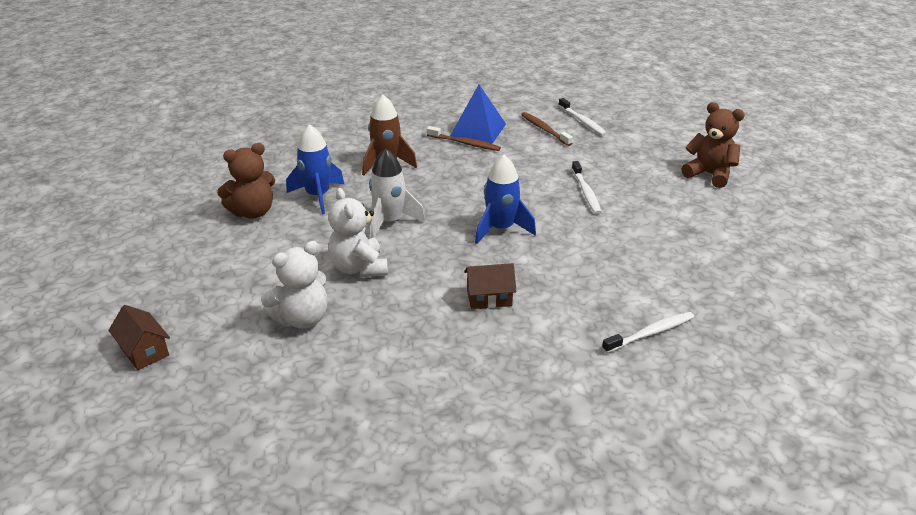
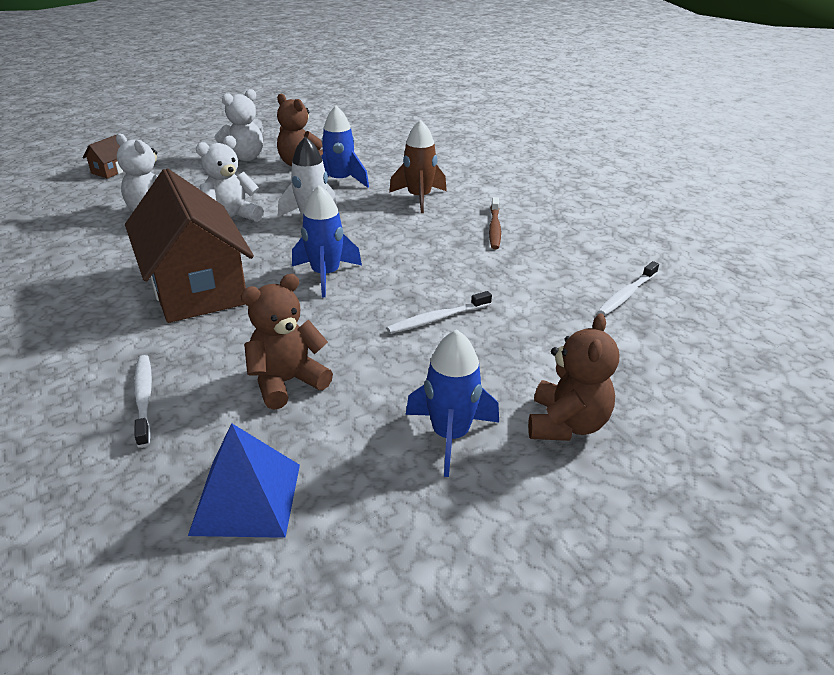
camera: 70 degrees right, 0 degrees up
blue pyramid [450,85,506,144] -> blue pyramid moved to [188,423,300,538]
brown house [464,263,516,309] -> brown house [125,168,254,323], size x2.41
brown toothbrush [521,112,573,146] -> none
white toothbrush [602,312,694,353] -> white toothbrush turned 150 degrees counterclockwise [134,355,152,448]
none -> white teddy bear [214,89,263,161]
none -> brown teddy bear [241,274,333,410]
none -> blue rocket [406,329,499,477]

